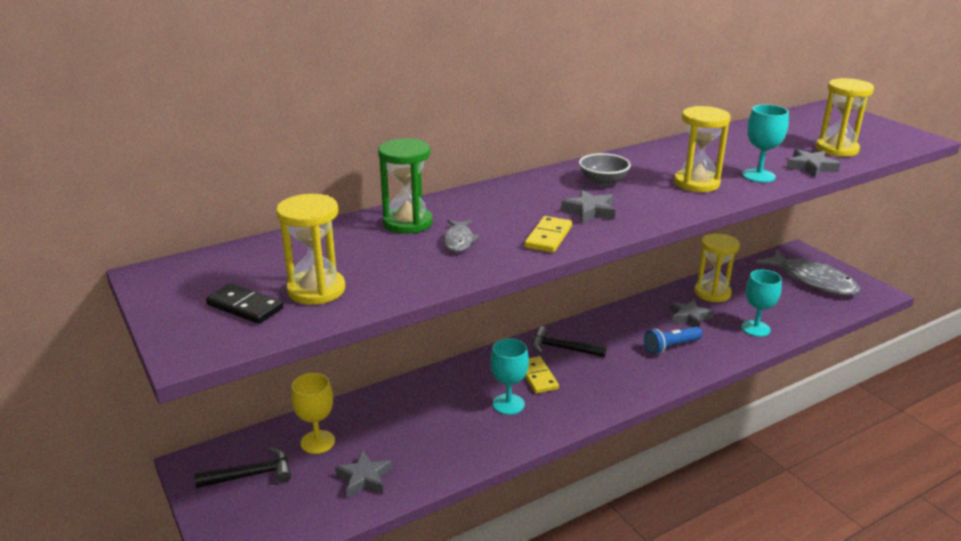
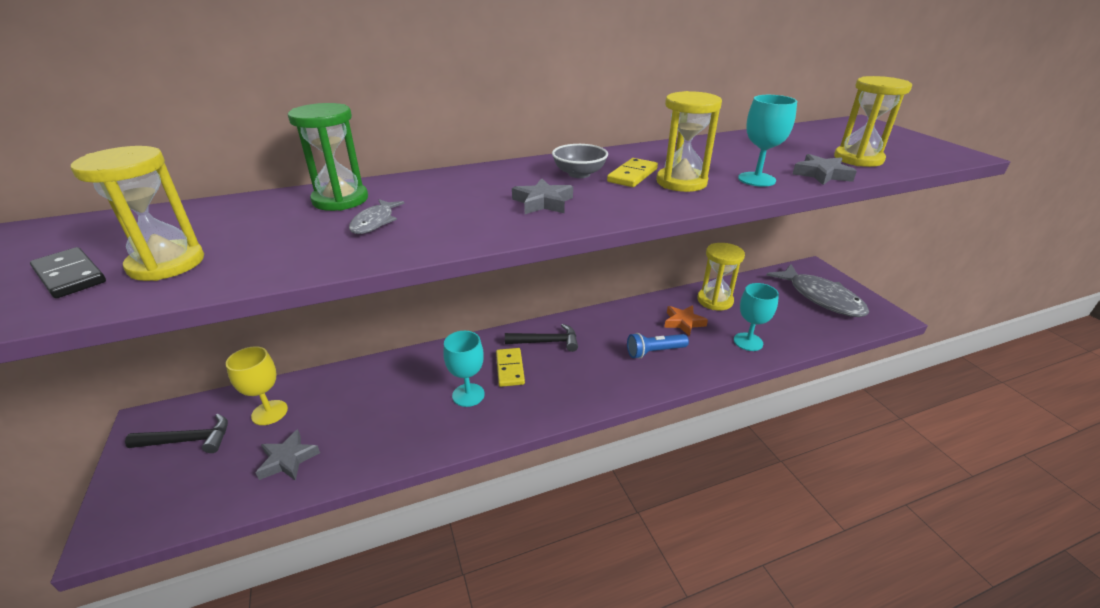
camera: 10 degrees right, 5 degrees up
yellow domino [525,216,572,253] -> yellow domino moved to [607,158,658,187]
black hammer [532,326,607,357] -> black hammer turned 150 degrees clockwise [505,324,578,352]
grey star [669,299,713,327] -> orange star [664,305,708,337]

